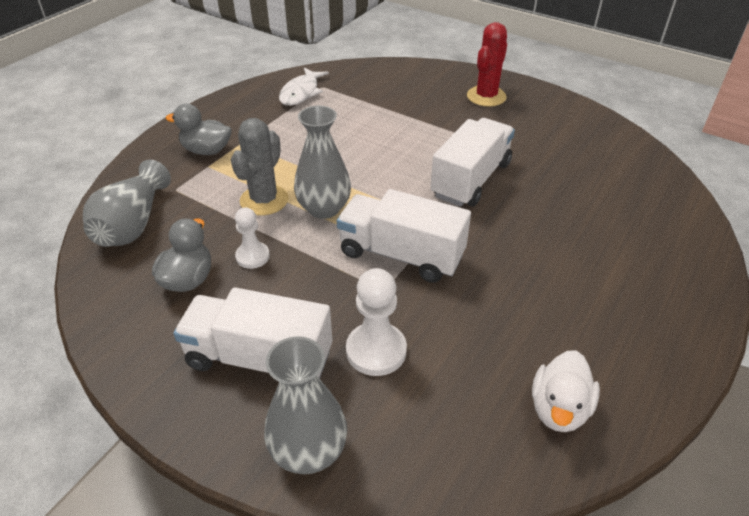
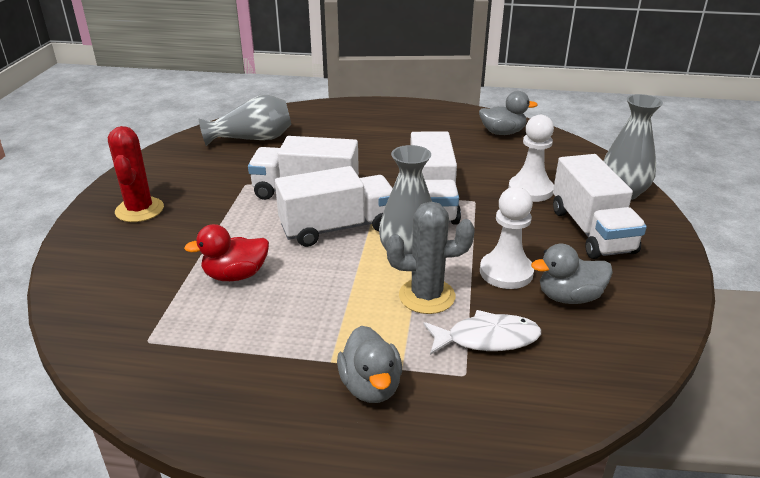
camera: 115 degrees left, 10 degrees down
grey vase [83,159,171,247] -> grey vase moved to [199,95,291,146]
white pawn [235,207,270,269] -> white pawn [480,187,534,289], size x1.56
white fish [279,68,329,106] -> white fish moved to [424,310,541,355]
red cactus [467,22,507,107] -> red cactus turned 75 degrees clockwise [108,126,164,222]
white duck [532,350,600,432] -> grey duck [479,91,538,135]
none -> red duck [184,224,269,281]
none -> white truck [275,166,393,247]

